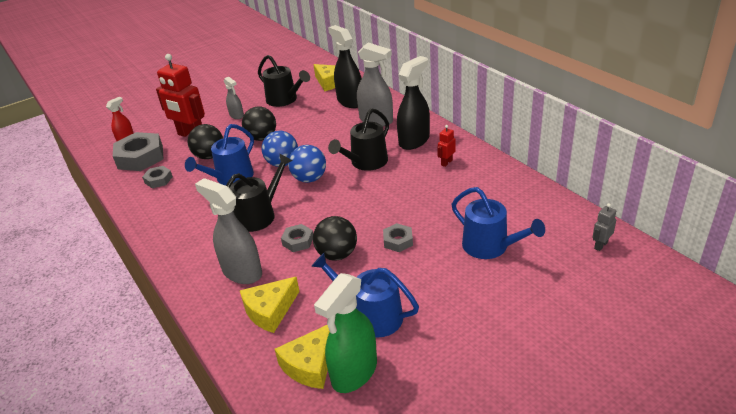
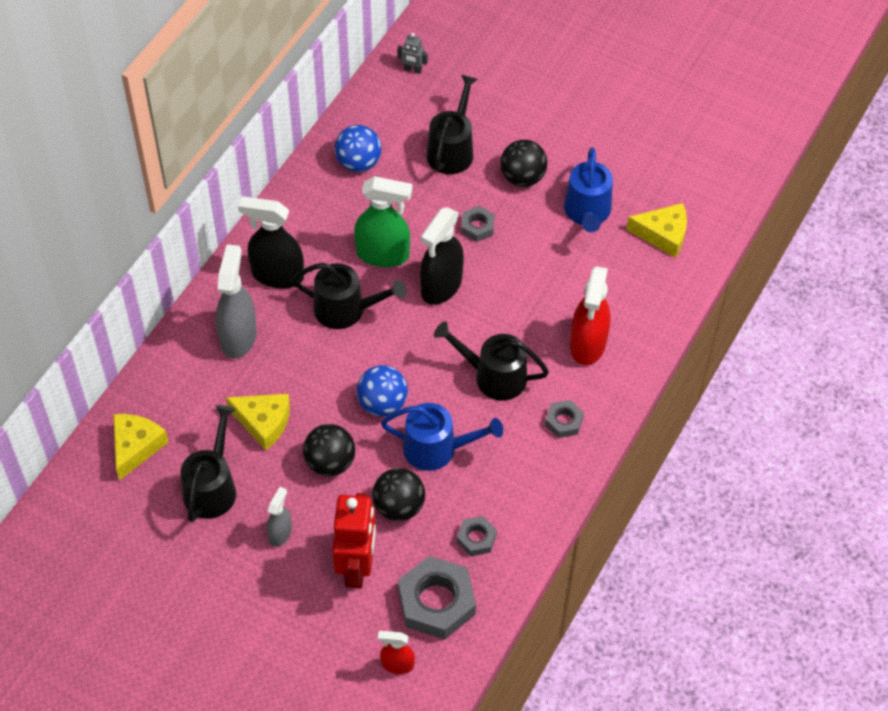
camera: 120 degrees left, 20 degrees up
grey spray bottle [195,178,262,284] -> red spray bottle [570,266,611,365]
yellow cheese [240,277,300,333] -> yellow cheese moved to [226,394,290,450]
grey nut [281,224,313,252] -> grey nut moved to [545,400,584,438]
blue ball [288,145,326,183] -> blue ball moved to [335,125,382,172]
black ball [313,216,357,261] -> black ball moved to [500,139,548,187]
green spray bottle [314,273,377,393] -> green spray bottle moved to [354,176,412,267]
black spray bottle [328,25,362,108] -> black spray bottle moved to [420,207,464,305]
red robot [437,125,456,167] -> none
blue watering can [452,187,545,259] -> black watering can [426,75,478,174]

